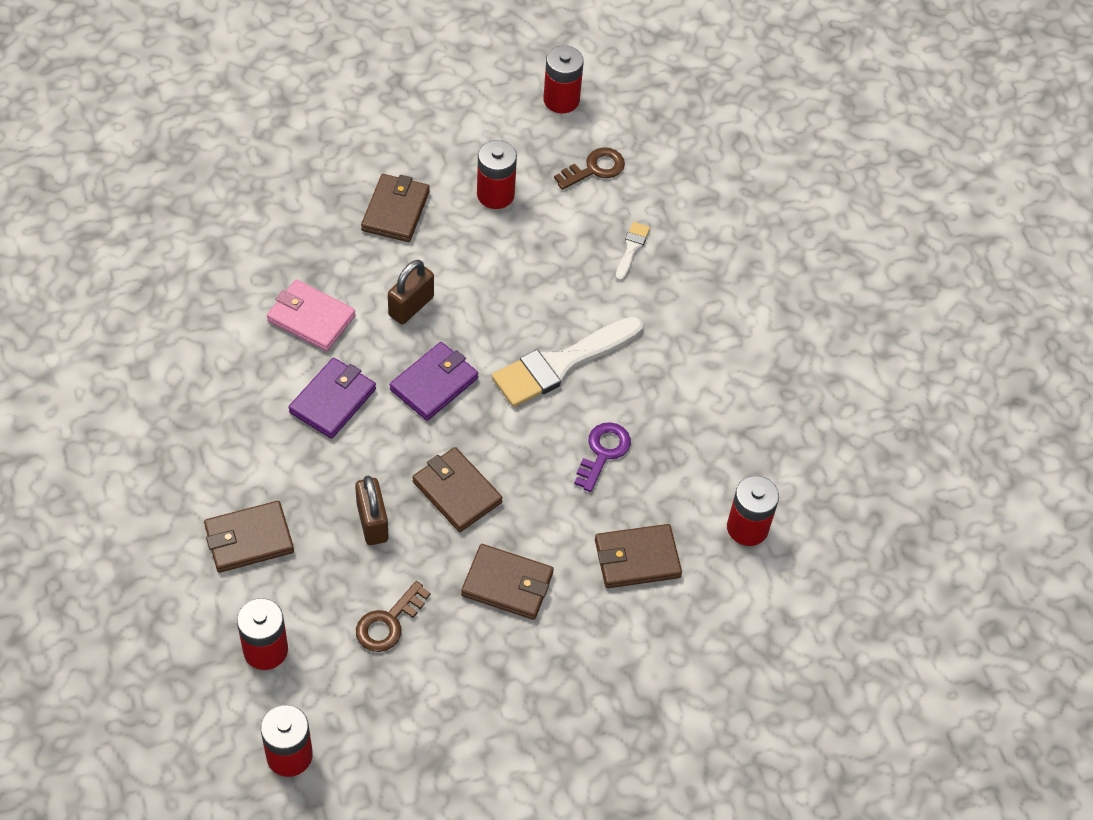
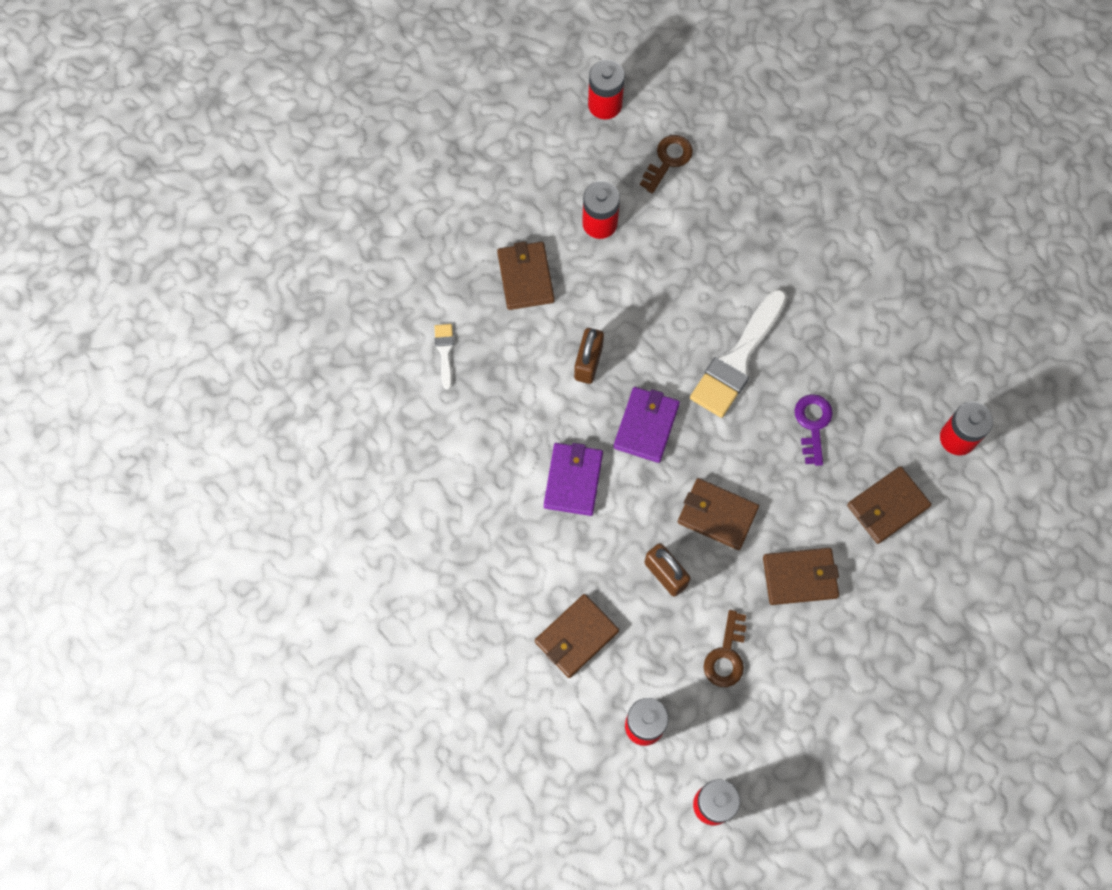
camera: 20 degrees left, 15 degrees up
pink wallet [267,280,356,351] -> none
white brush [616,222,650,281] -> white brush moved to [434,324,454,390]

